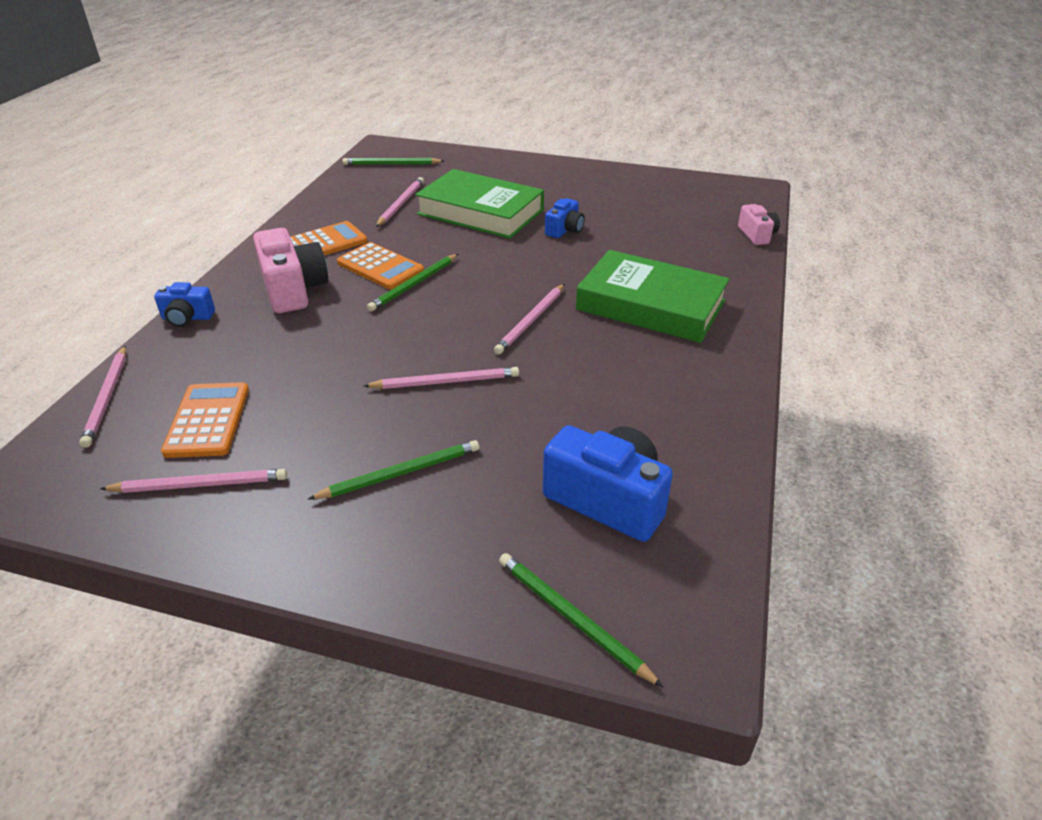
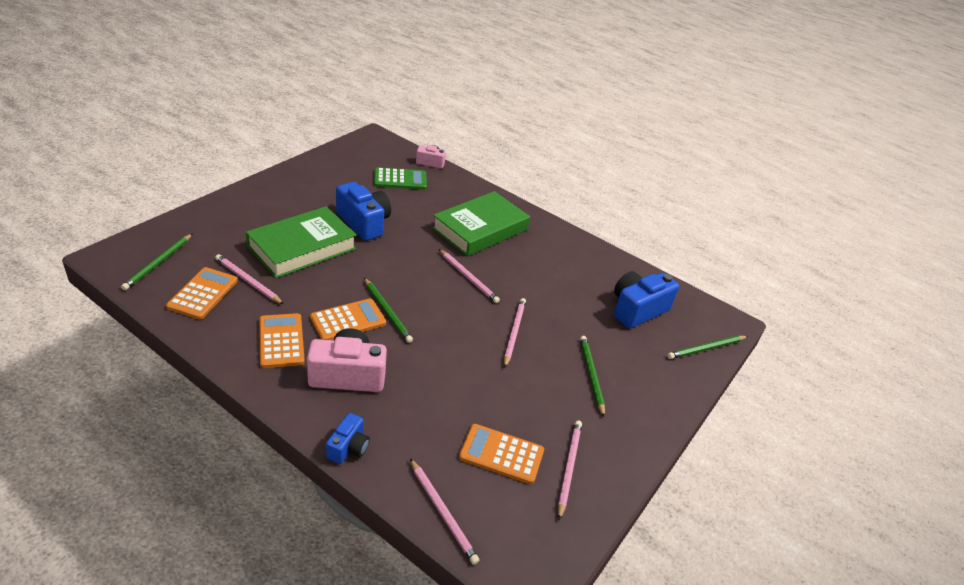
camera: 75 degrees left, 0 degrees up
pink pencil [79,346,126,448] -> pink pencil turned 45 degrees clockwise [410,458,479,565]
blue camera [545,198,585,238] -> blue camera [336,182,391,241], size x1.80
none -> orange calculator [166,267,238,320]
none -> green calculator [374,167,427,190]

